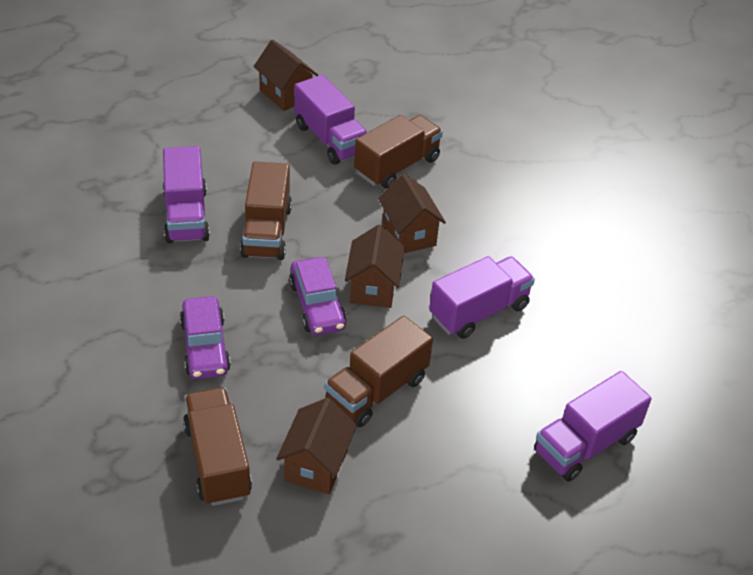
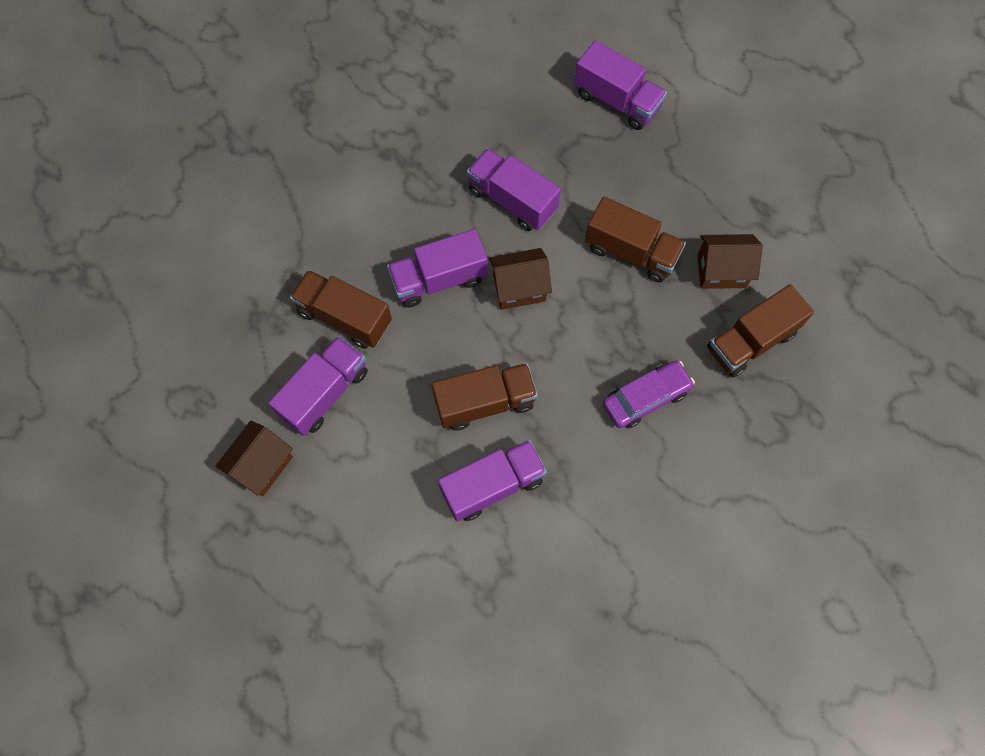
camera: 105 degrees left, 25 degrees up
purple car [289,257,347,335] -> none
brown house [378,173,446,253] -> purple truck [387,229,488,307]

